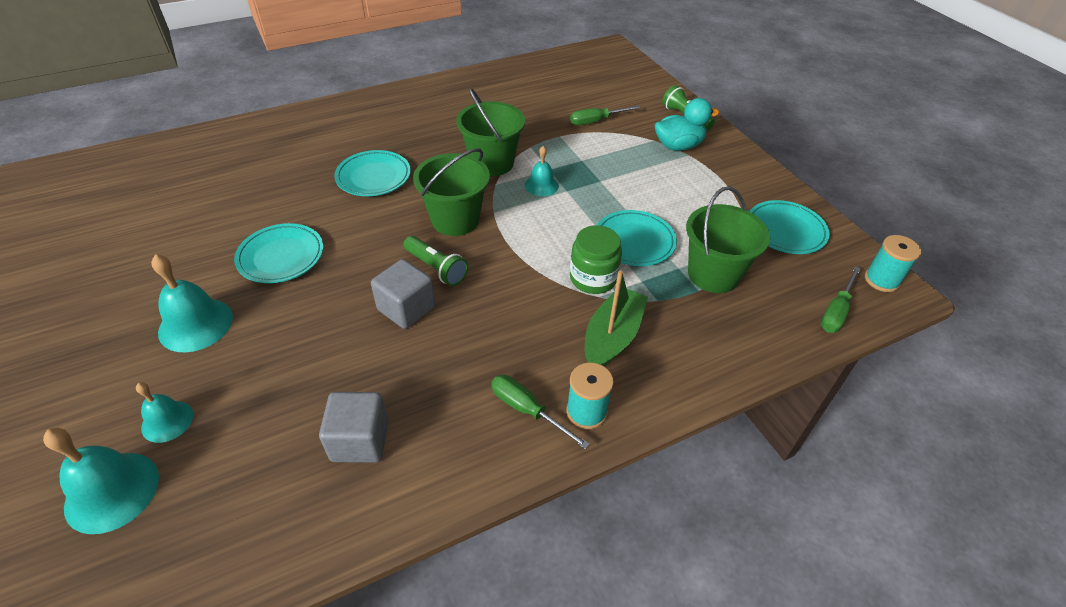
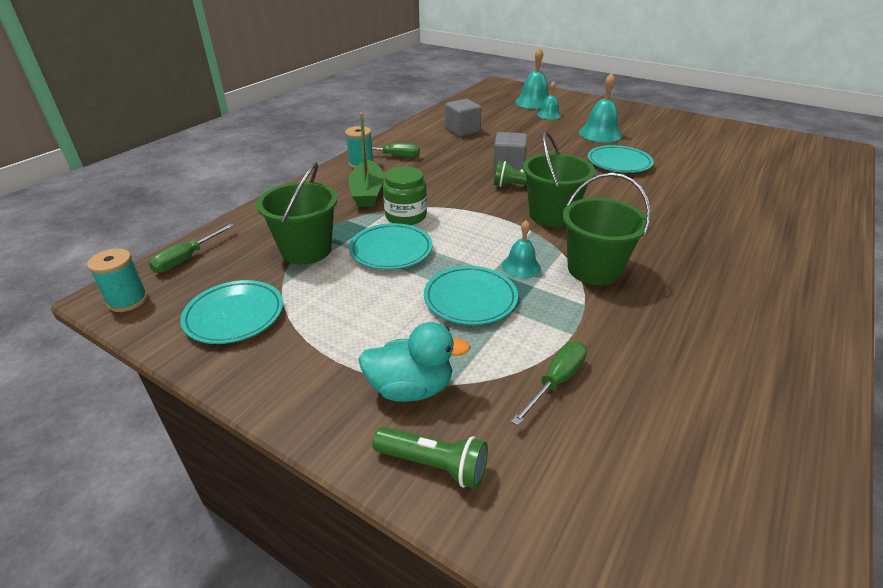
camera: 150 degrees right, 10 degrees down
turquoise plate [334,150,411,196] -> turquoise plate moved to [424,266,518,325]
turquoise duck [655,98,719,151] -> turquoise duck turned 135 degrees counterclockwise [358,322,471,402]
green screwdriver [821,266,861,333] -> green screwdriver turned 150 degrees counterclockwise [149,223,234,273]

